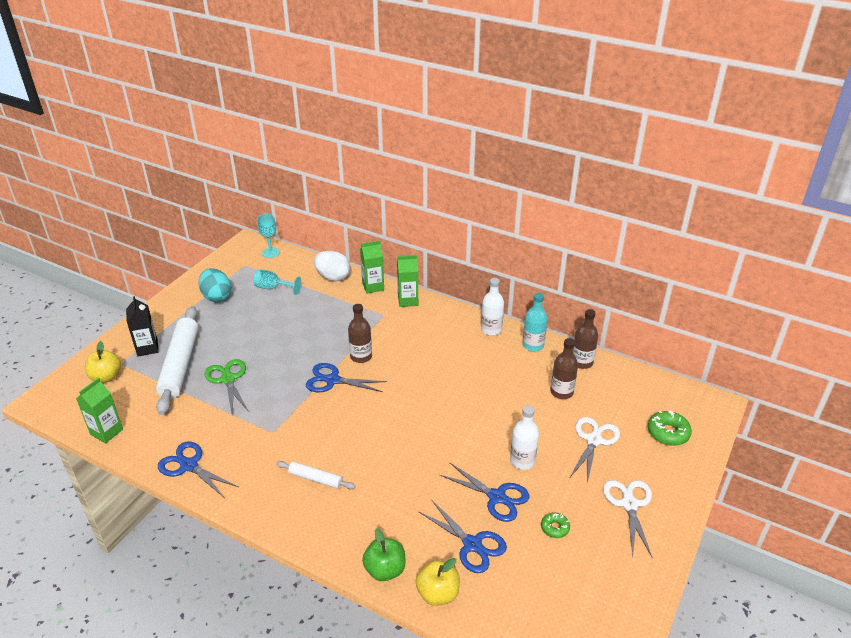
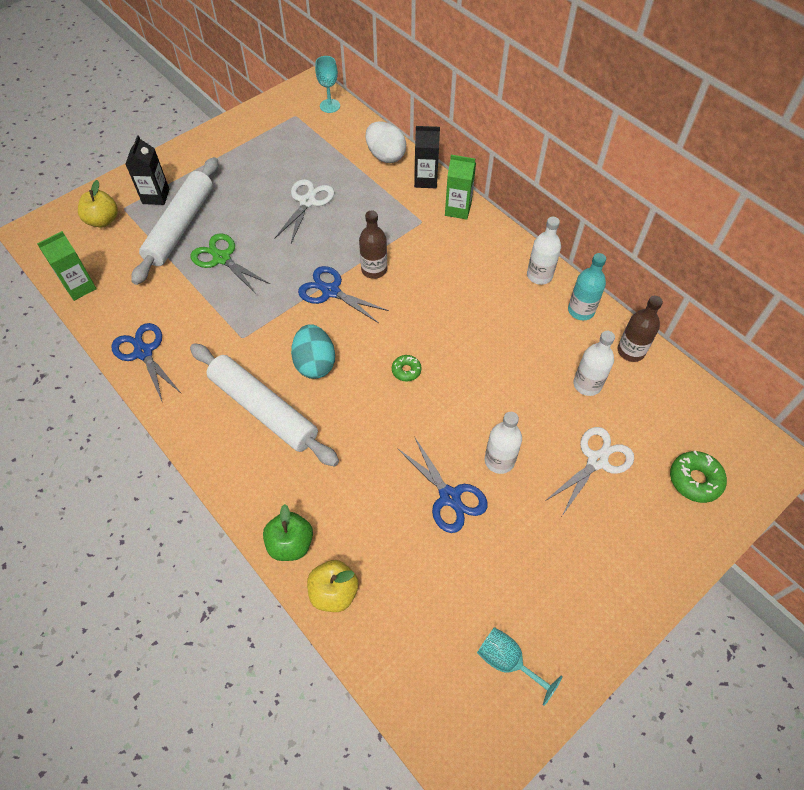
camera: 20 degrees right, 20 degrees up
turquoise egg [199,268,231,302] -> turquoise egg moved to [291,324,335,379]
green scissors [205,359,249,413] -> green scissors turned 45 degrees counterclockwise [191,234,270,294]
turquoise goblet [253,269,302,295] -> turquoise goblet moved to [477,627,563,706]
white rolling pin [276,461,356,489] -> white rolling pin [190,343,339,467], size x2.07
green carton [360,241,384,293] -> black carton [414,126,440,188]
blue scissors [418,500,507,573] -> none
green donut [541,513,570,538] -> green donut moved to [392,355,422,381]
brown bottle [550,338,578,399] -> white bottle [573,331,615,396]
white scissors [603,480,653,559] -> white scissors moved to [274,179,334,243]

